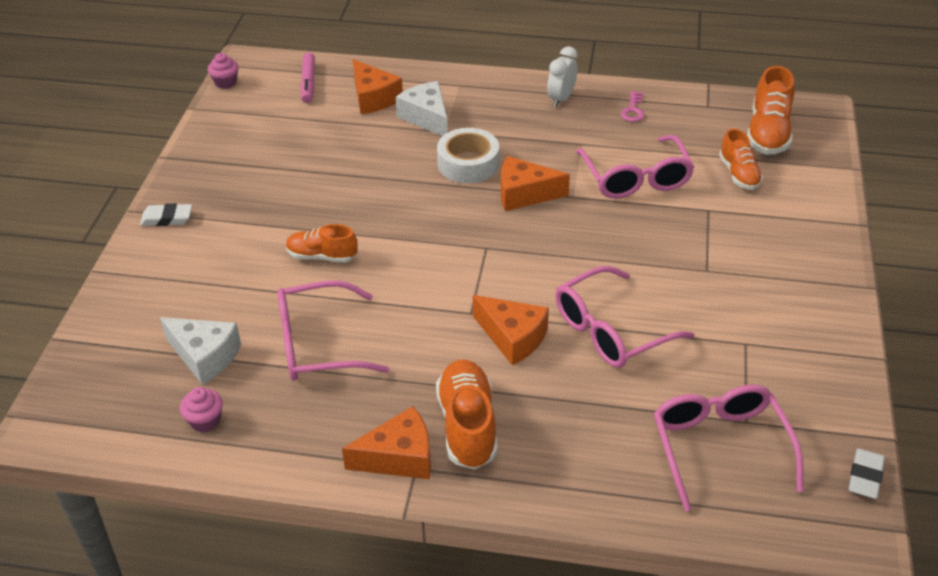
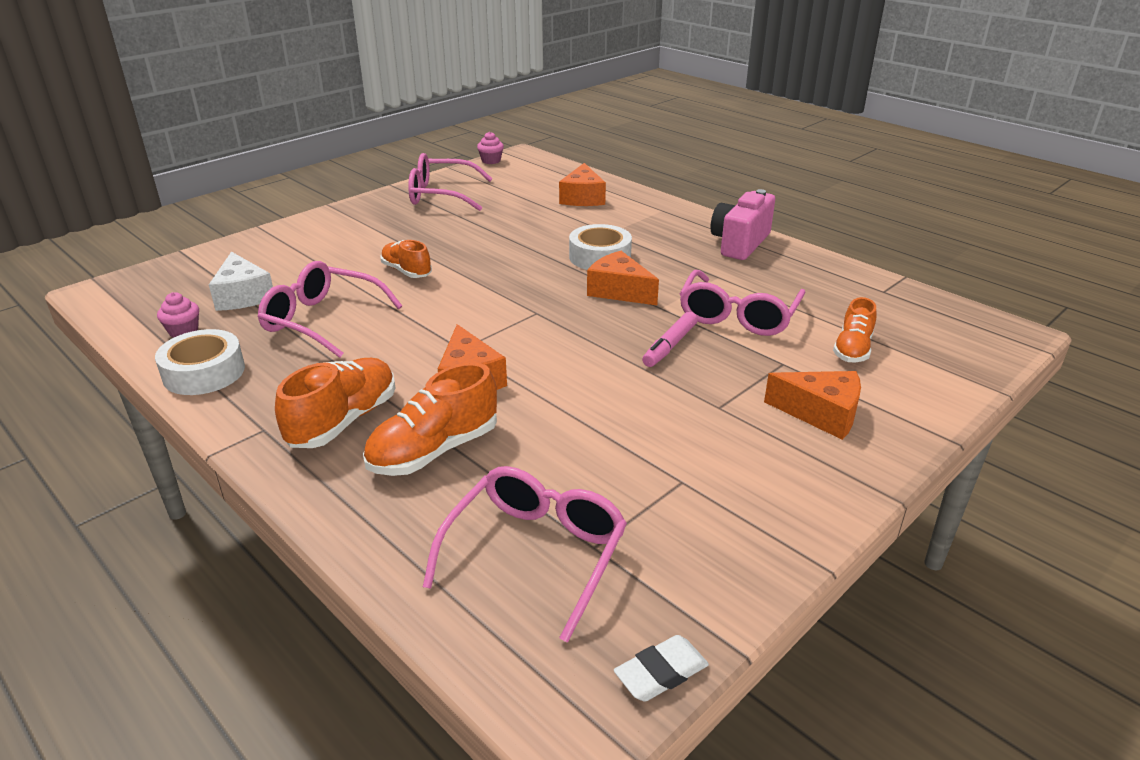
camera: 35 degrees right, 10 degrees down
white eraser [140,203,192,226] -> none
pink marker [300,53,315,103] -> pink marker moved to [642,311,698,367]
orange cheese [342,406,431,479] -> orange cheese moved to [764,371,861,440]
white cheese [396,81,448,136] -> none
white clock [547,46,578,107] -> pink camera [710,189,775,260]
pink glasses [555,266,695,368] -> pink glasses moved to [408,153,493,211]
pink key [621,91,644,122] -> none
orange shoe [747,66,795,155] -> orange shoe moved to [363,363,497,476]
none -> white tape [155,329,245,395]

